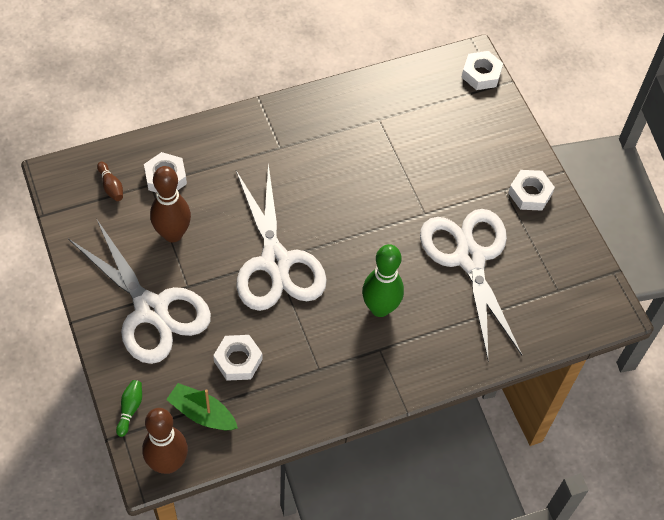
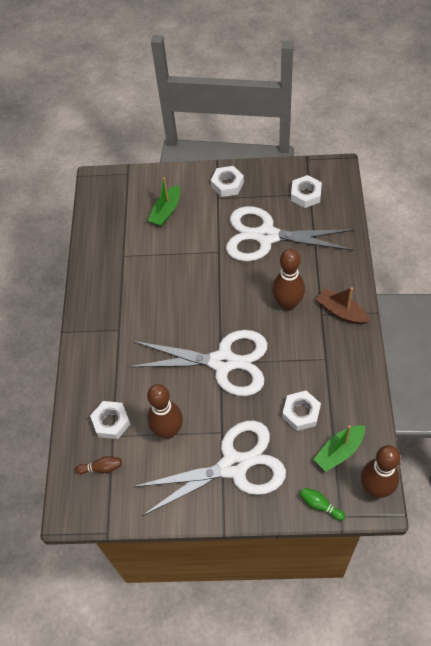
camera: 60 degrees left, 0 degrees up
green bowling pin [362,244,404,317] -> brown bowling pin [272,249,305,311]
white nut [461,51,503,90] -> white nut moved to [291,175,322,208]
none -> green boat [148,177,180,226]
none -> brown boat [316,287,370,324]

